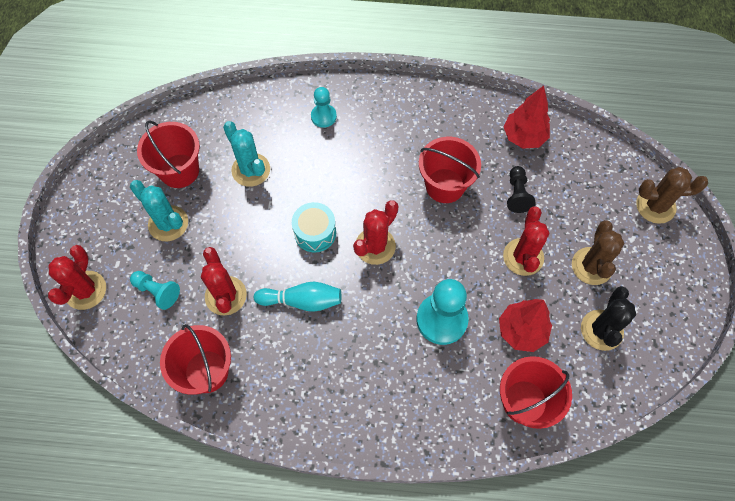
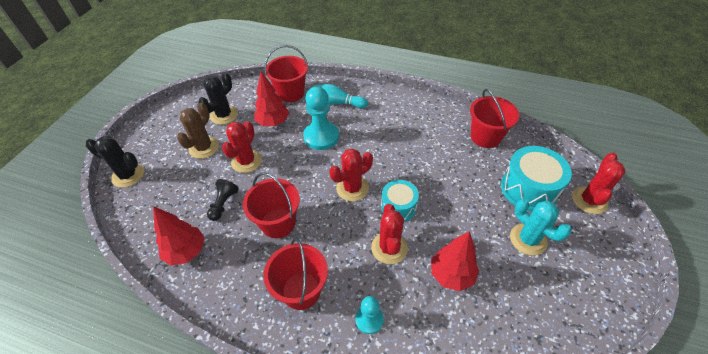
camera: 165 degrees left, 15 degrees down
turquoise pawn [130,271,180,310] -> turquoise drum [501,146,572,212]
red bucket [137,120,200,188] -> red bucket moved to [263,238,328,310]
red cactus [201,247,247,316] -> red cactus moved to [371,204,408,264]
turquoise cactus [223,121,270,187] -> red tree [431,231,479,291]
turquoise bowling pin [254,282,342,312] -> turquoise bowling pin moved to [313,84,368,108]
brown cactus [636,167,708,224] -> black cactus [86,136,144,188]

